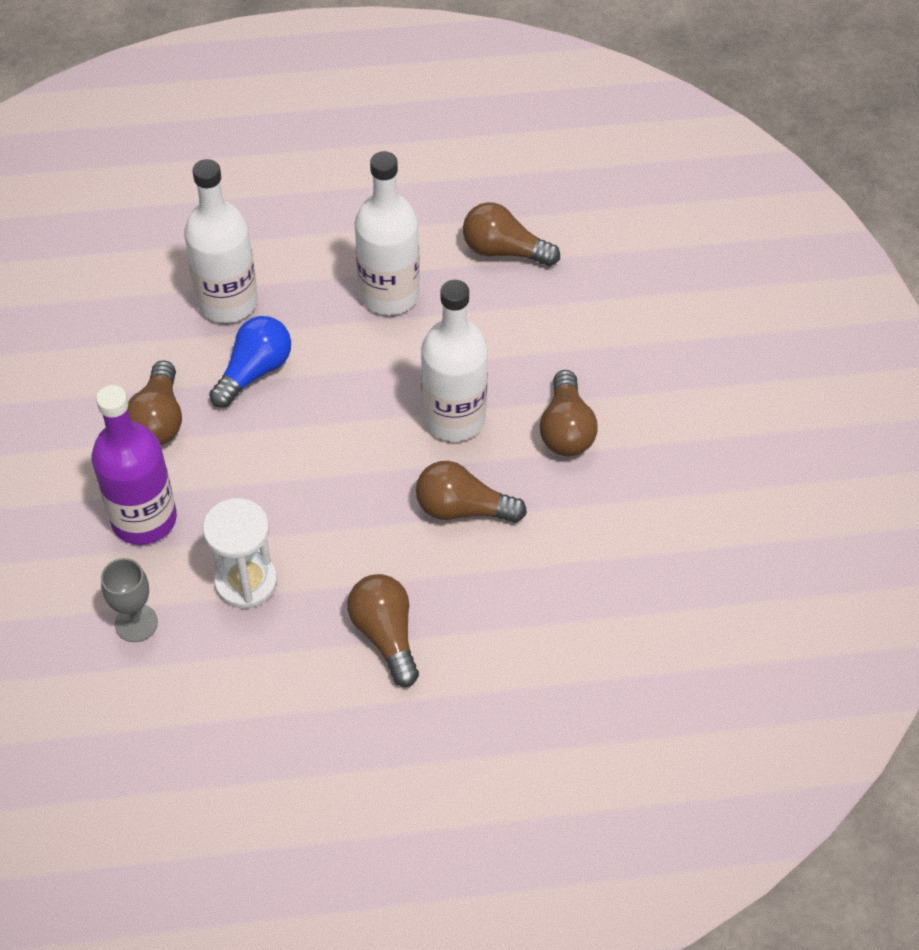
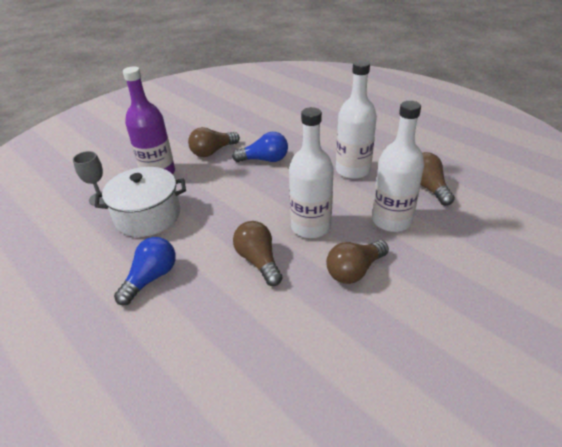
camera: 55 degrees right, 15 degrees down
white bottle [184,159,258,323] -> white bottle moved to [372,101,425,232]
white hourglass [203,498,277,608] -> white pot [95,167,186,237]
brown light bulb [347,574,419,687] -> blue light bulb [114,237,176,305]

